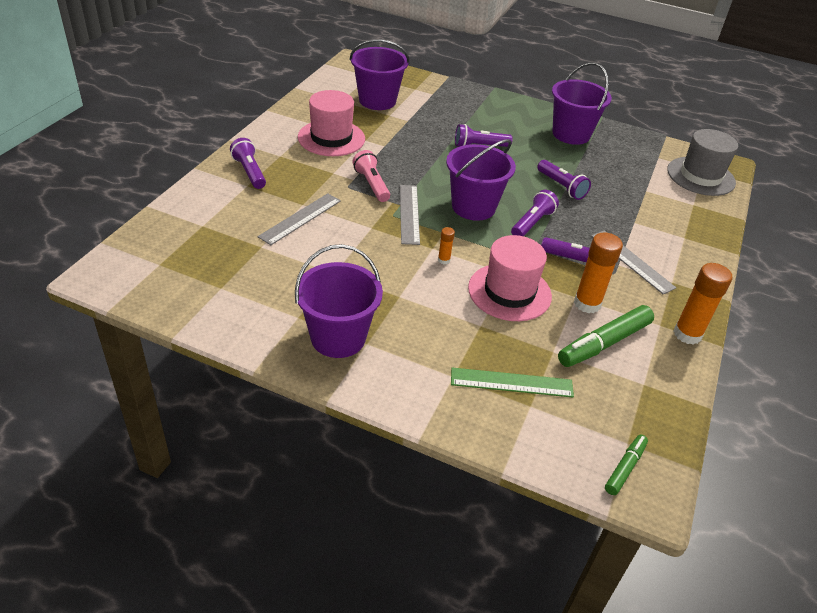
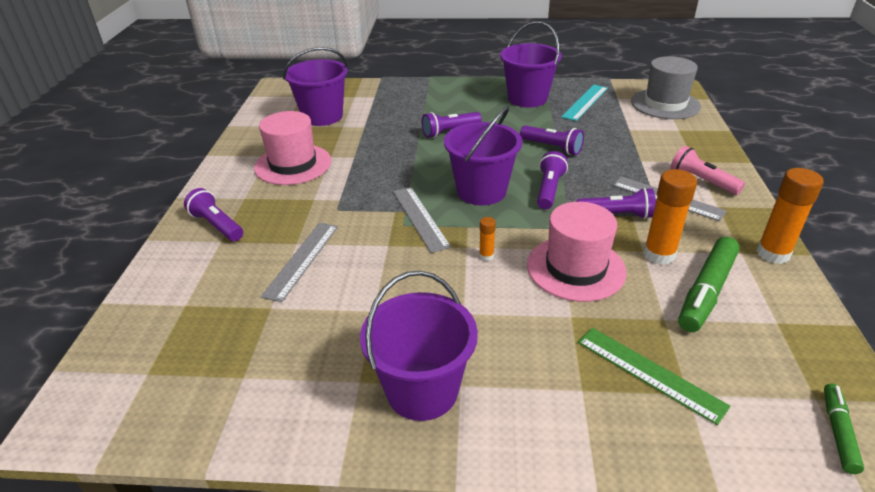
camera: 15 degrees left, 5 degrees down
pink flashlight [352,150,390,202] -> pink flashlight moved to [671,146,745,195]
green ruler [451,367,574,397] -> green ruler turned 60 degrees clockwise [578,328,731,425]
none -> turquoise ruler [561,85,608,121]

